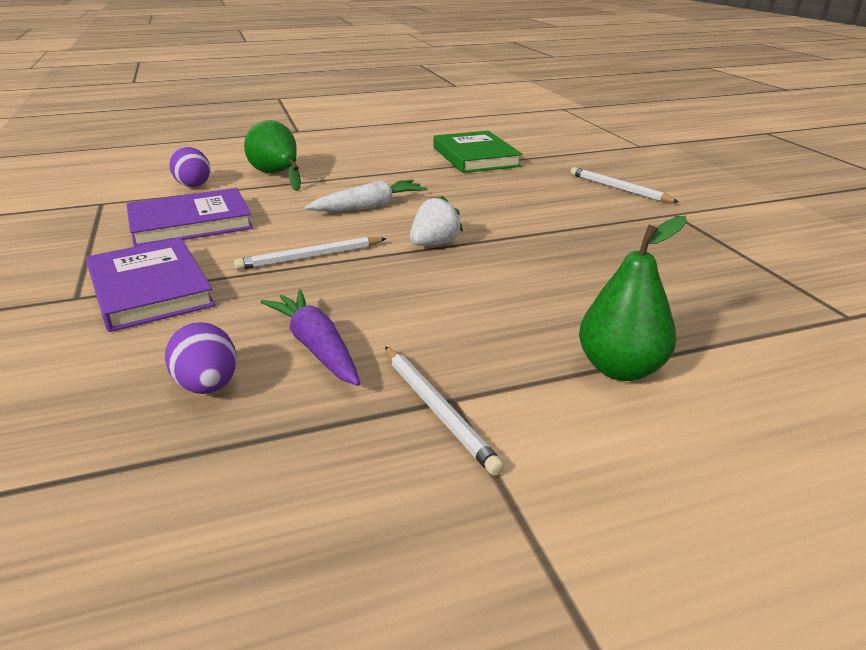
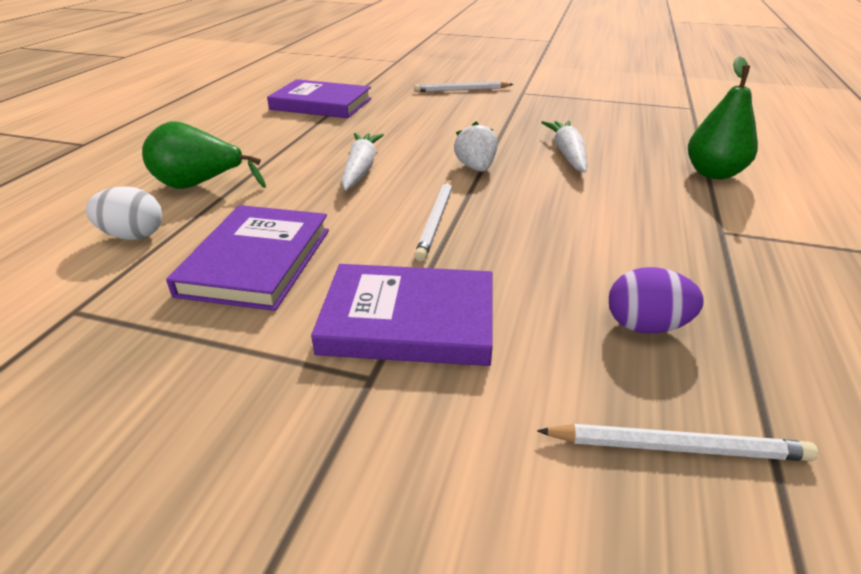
camera: 55 degrees left, 5 degrees up
purple egg [169,147,211,187] -> white egg [86,186,162,240]
purple carrot [261,289,360,386] -> none
white pencil [385,346,505,476] -> white pencil moved to [537,424,818,461]
green book [434,131,522,173] -> purple book [267,79,372,118]
none -> white carrot [541,121,587,173]

